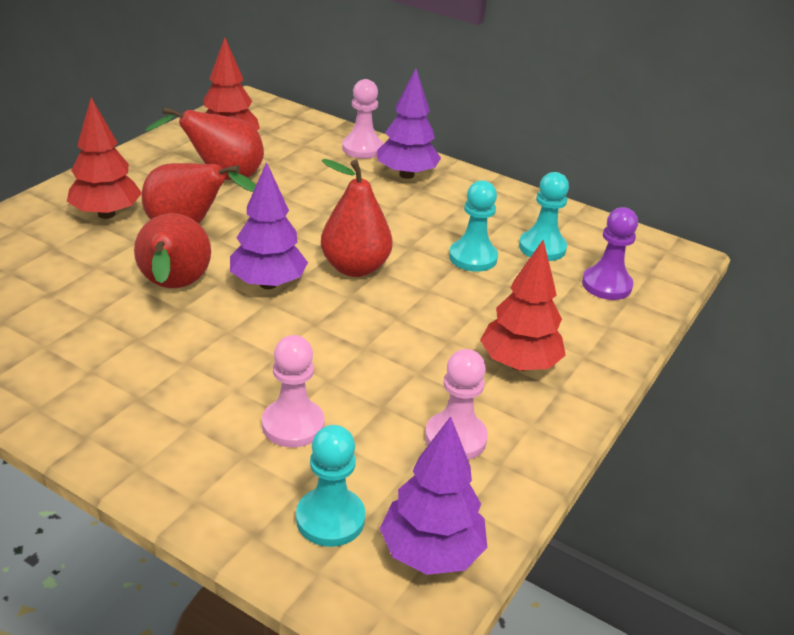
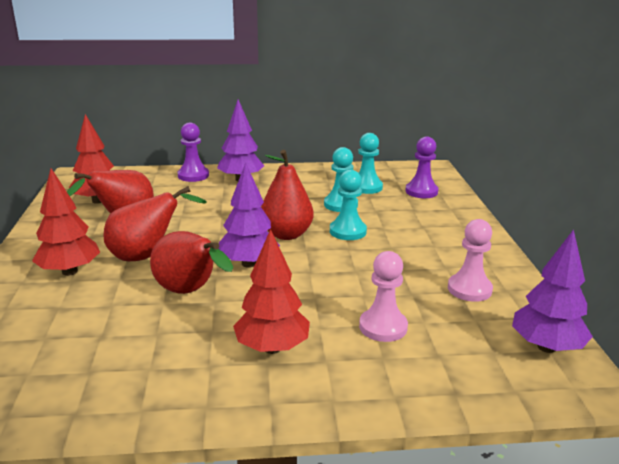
camera: 35 degrees left, 10 degrees down
turquoise pawn [296,425,365,547] -> turquoise pawn moved to [330,170,367,240]
pink pawn [342,79,383,159] -> purple pawn [178,123,209,182]
red tree [480,240,566,371] -> red tree moved to [233,229,310,354]

